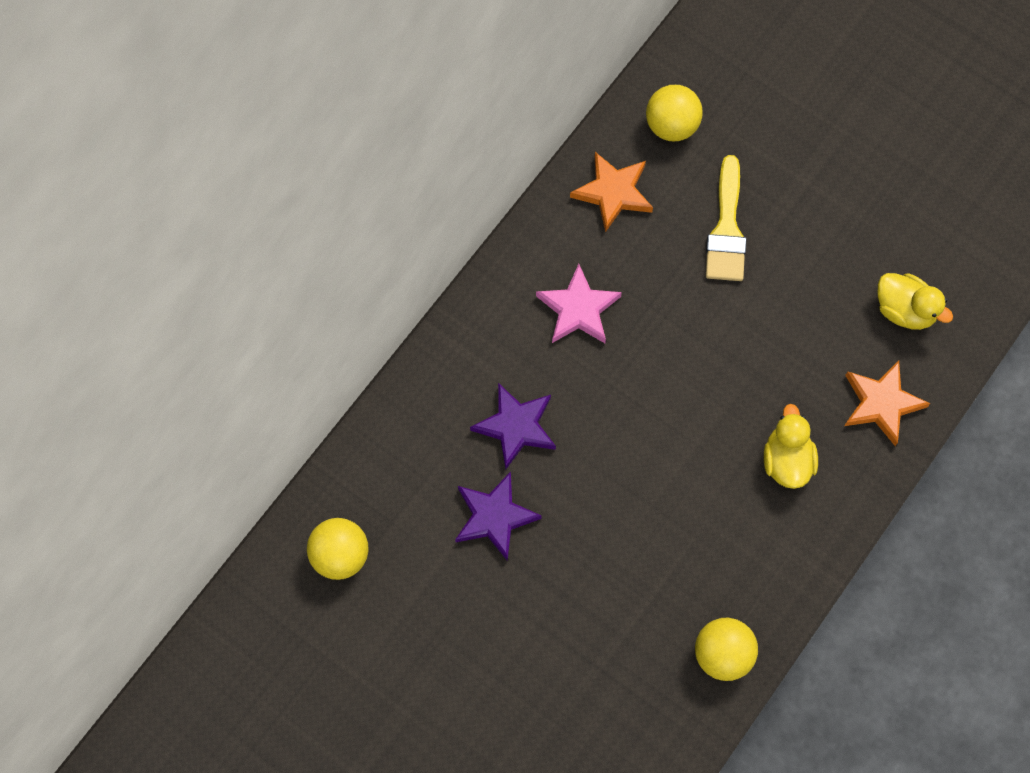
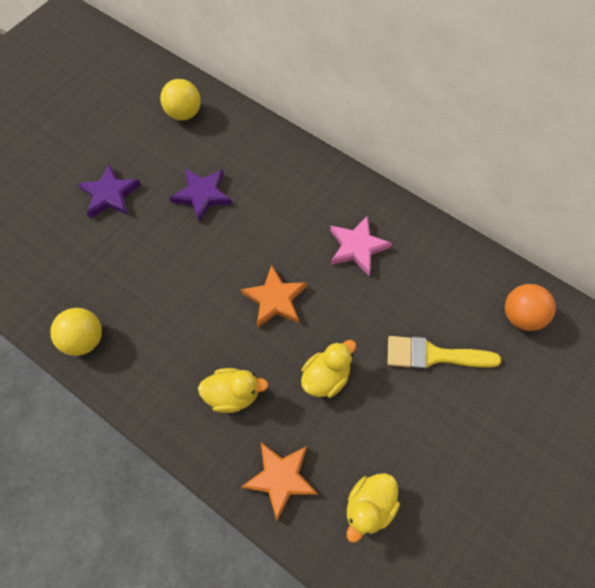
camera: 90 degrees right, 5 degrees down
purple star [470,383,556,469] -> purple star moved to [78,164,141,218]
orange star [570,152,653,232] -> orange star moved to [241,265,307,328]
yellow ball [646,85,703,141] -> orange ball [505,284,556,331]
none -> yellow duck [301,340,356,398]

